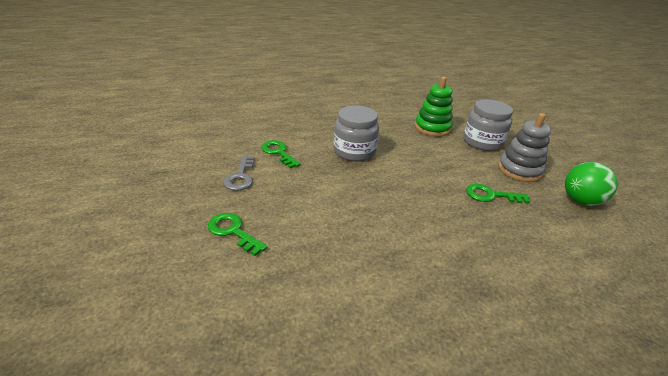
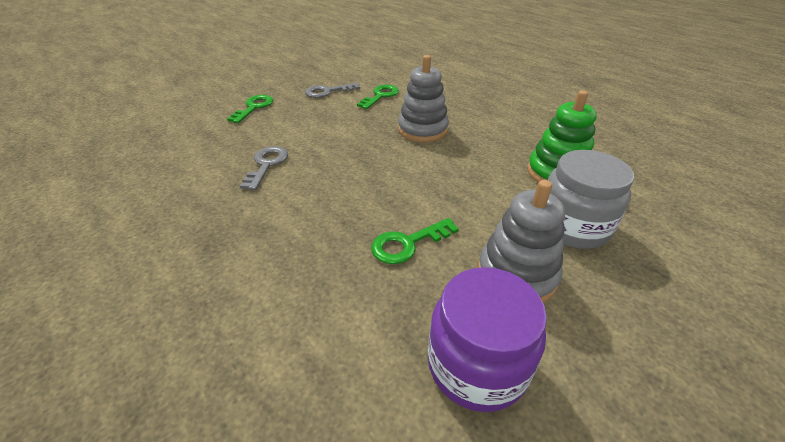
camera: 70 degrees right, 5 degrees up
grey jar [334,105,379,162] -> grey stacking toy [398,55,449,142]
green key [466,184,530,204] -> green key turned 105 degrees counterclockwise [371,218,459,264]
green ball [565,162,618,206] -> purple jar [428,267,547,412]
none -> grey key [240,146,288,190]

